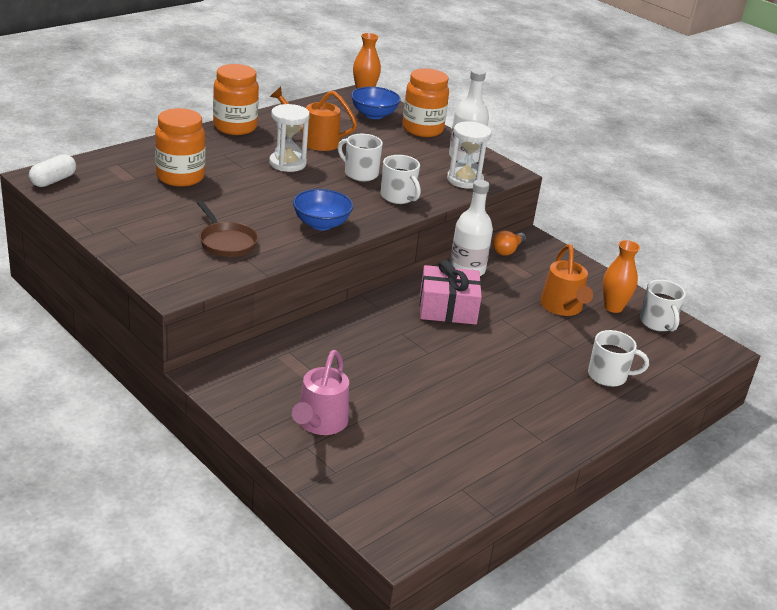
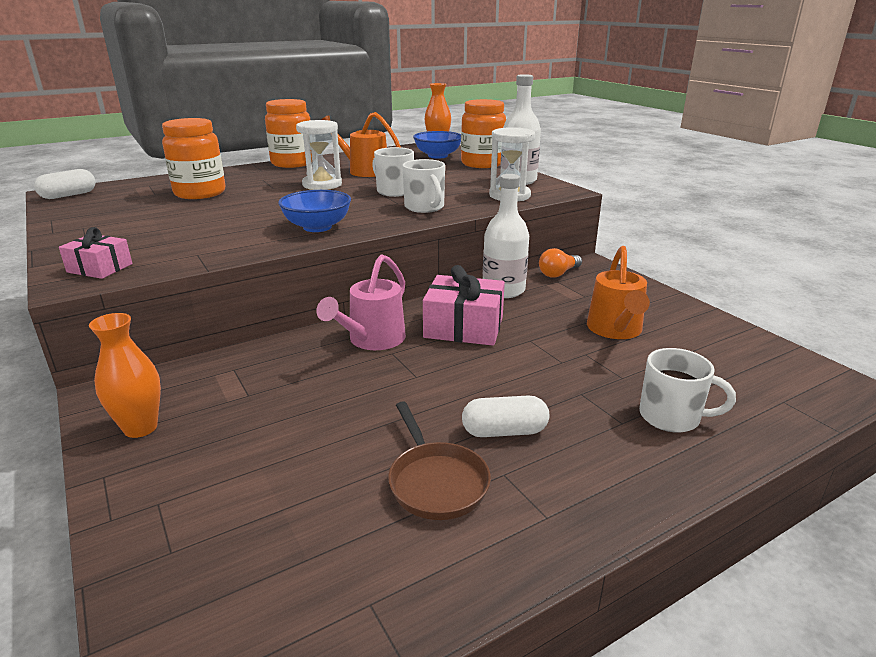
camera: 15 degrees right, 5 degrees down
brown pan [197,201,258,257] -> brown pan moved to [388,401,491,520]
pink watering can [292,350,349,435] -> pink watering can moved to [316,254,406,350]
orange vase [603,240,640,313] -> orange vase moved to [89,313,161,438]
white mug [640,280,686,332] -> none
none -> pink gift [59,227,132,279]
none -> white capsule [462,395,550,437]

